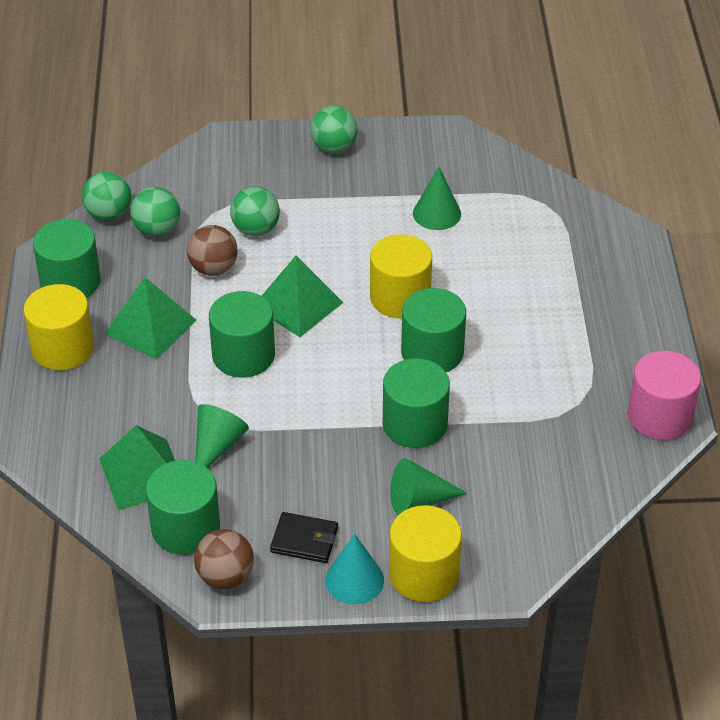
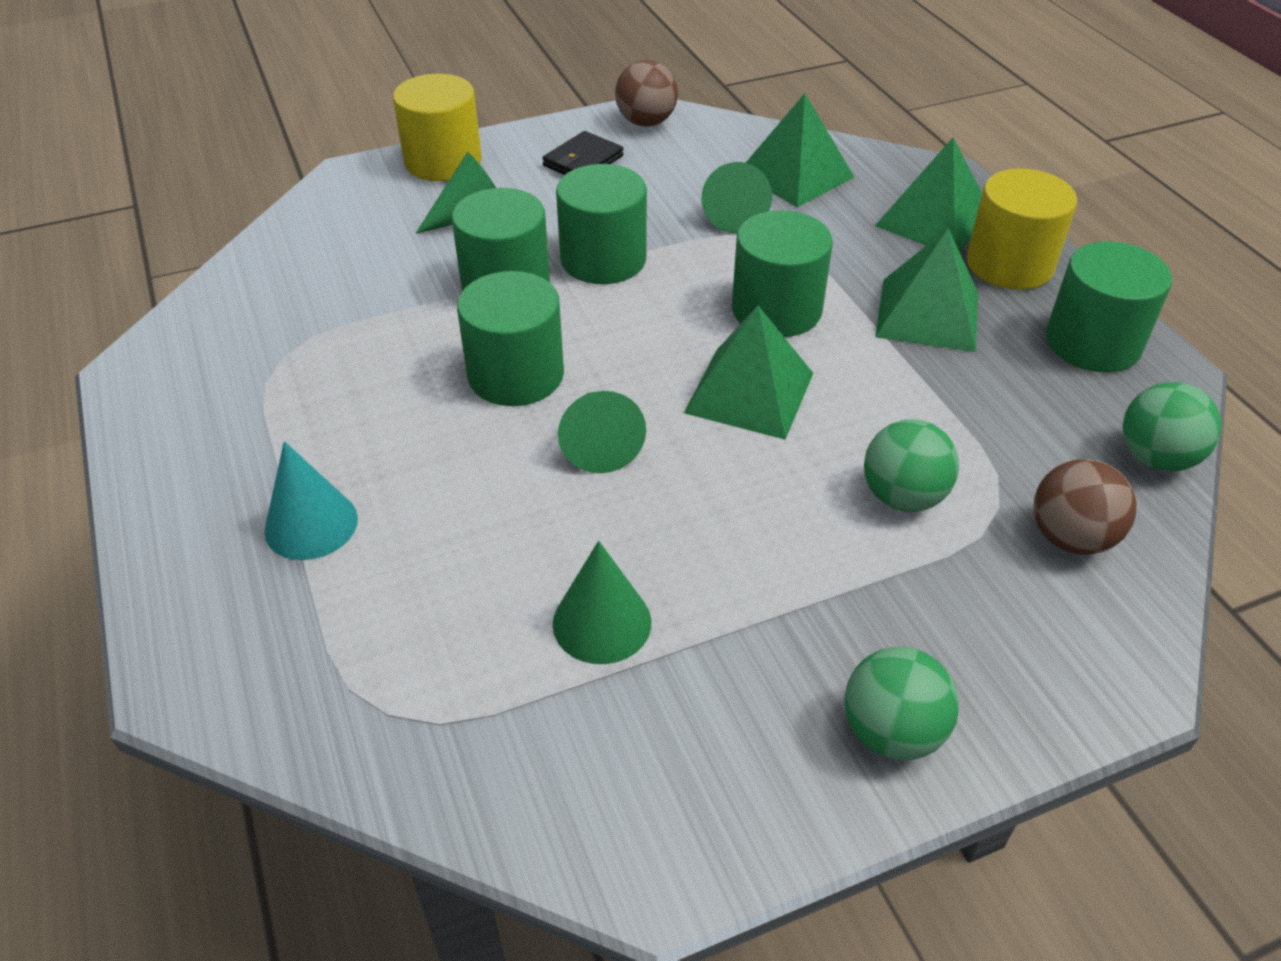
camera: 160 degrees right, 0 degrees up
green ball [130,187,180,237] -> none
green cylinder [146,460,220,555] -> green cylinder moved to [556,164,647,284]
brown ball [187,225,238,276] -> brown ball moved to [1034,459,1136,555]
black wallet [270,512,338,563] -> black wallet turned 45 degrees counterclockwise [542,131,624,175]
turquoise cone [326,534,384,604] -> turquoise cone moved to [264,441,358,560]
yellow cylinder [370,234,432,318] -> green cone [558,391,646,473]
pink cylinder [628,351,701,440] -> none
none -> green pyramid [875,138,982,252]

